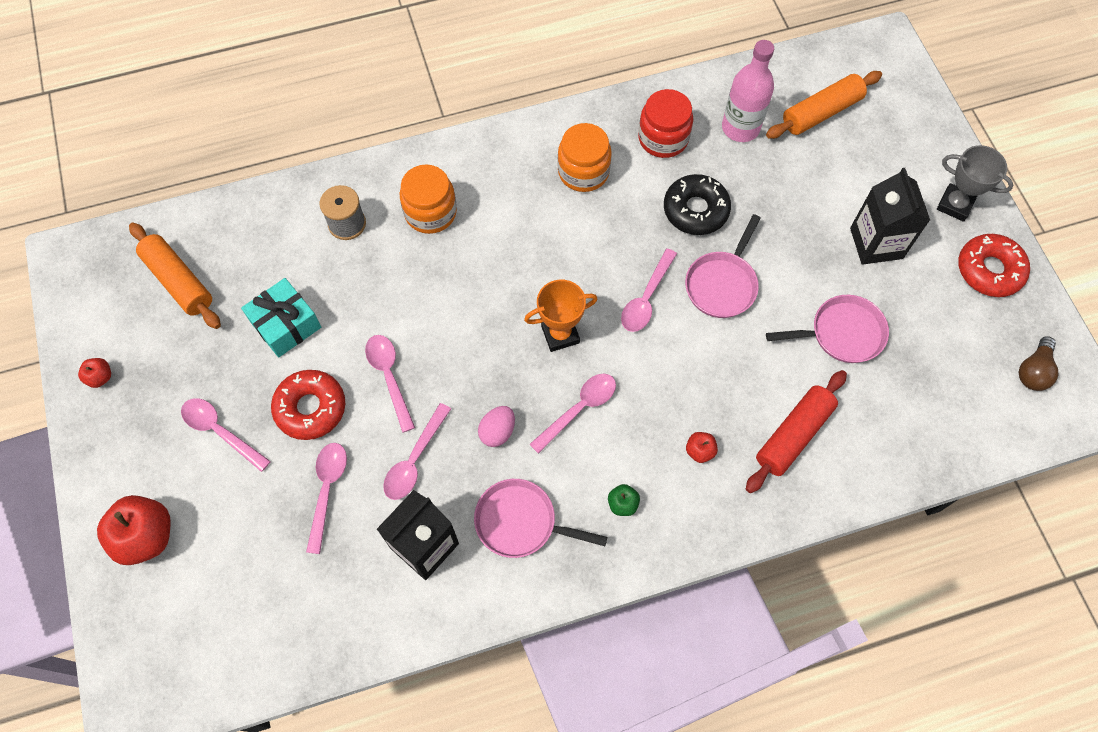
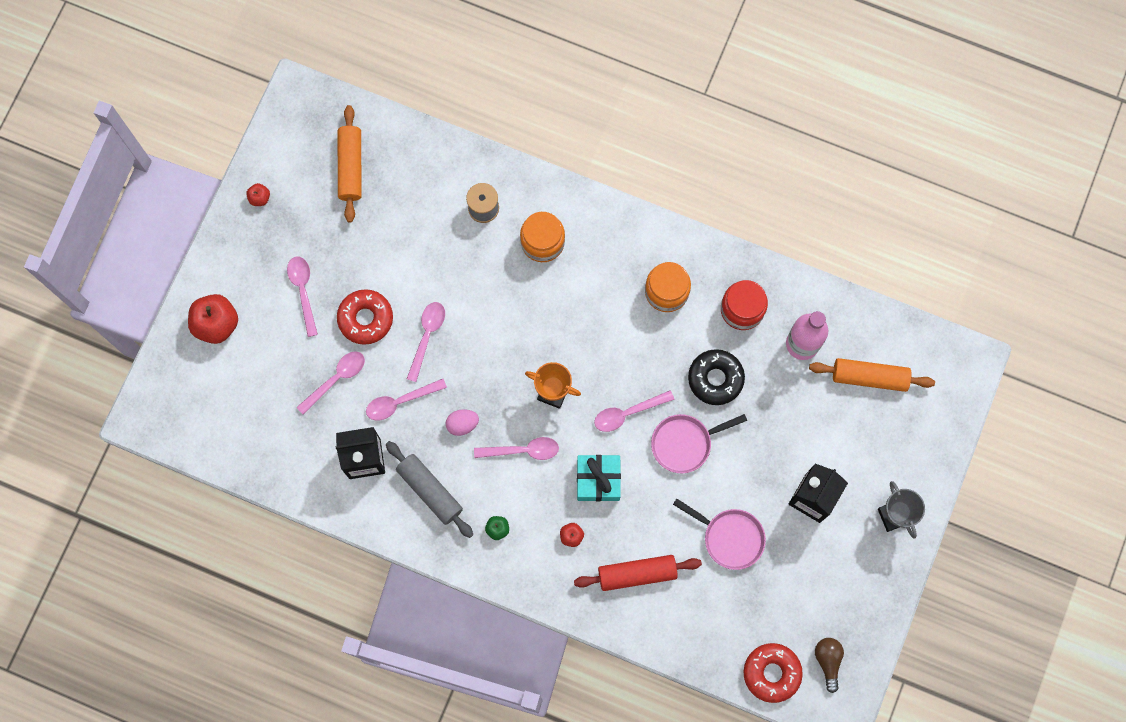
camera: 40 degrees right, 10 degrees up
turquoise gift [241,278,321,357] -> turquoise gift moved to [577,455,621,501]
pink pan [474,479,607,558] -> grey rolling pin [386,441,473,538]
red donut [958,234,1030,297] -> red donut moved to [743,643,803,703]
brown light bulb [1019,336,1059,391] -> brown light bulb turned 105 degrees clockwise [815,638,844,693]

